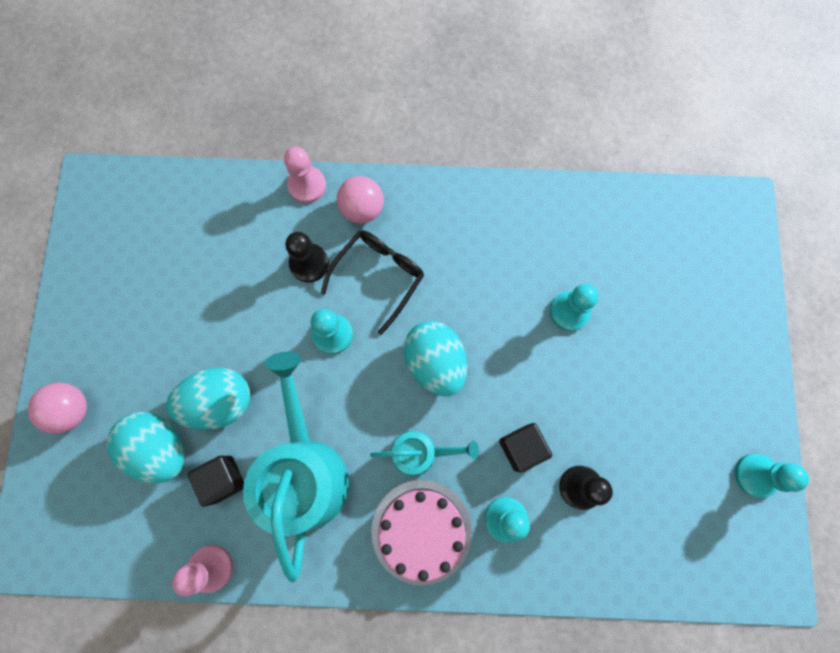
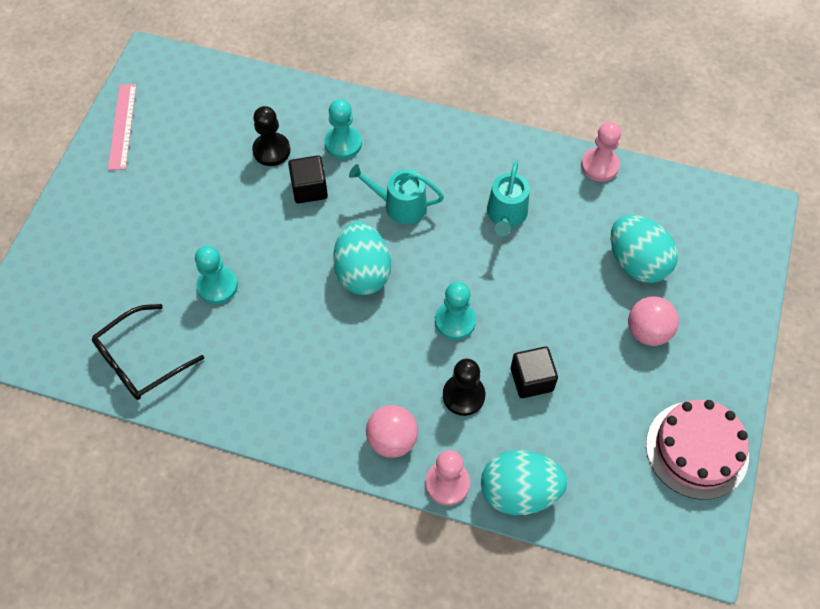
camera: 165 degrees left, 15 degrees down
pink ball [28,383,87,434] -> pink ball moved to [628,296,679,346]
turquoise egg [166,368,250,430] -> turquoise egg moved to [481,450,567,515]
black cube [188,456,244,507] -> black cube moved to [511,347,558,398]
turquoise watering can [243,352,349,582] -> turquoise watering can [487,161,530,236], size x0.52
black glasses [321,230,424,335] -> black glasses moved to [92,304,204,400]
pink cake [371,480,472,586] -> pink cake moved to [646,400,749,500]
turquoise pawn [734,454,809,498] -> pink ruler [108,84,137,170]

